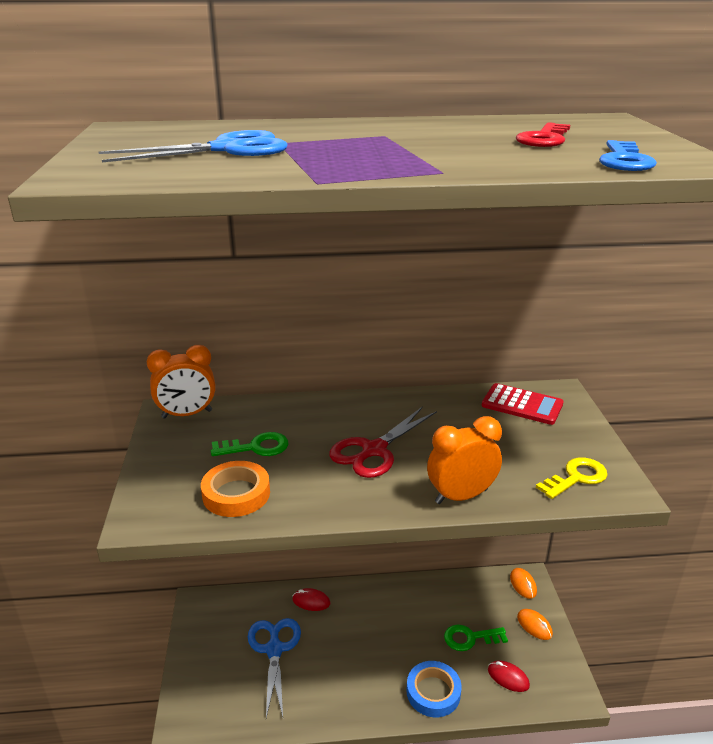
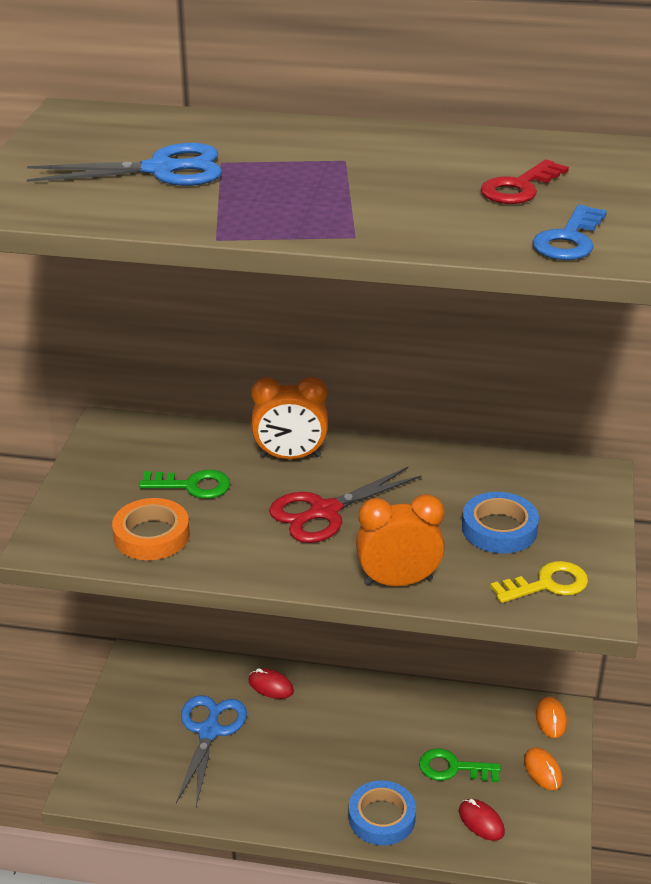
camera: 15 degrees right, 5 degrees up
orange clock [147,345,215,419] -> orange clock moved to [251,377,328,459]
red calculator [482,383,564,425] -> none
none -> blue tape [462,492,539,553]

